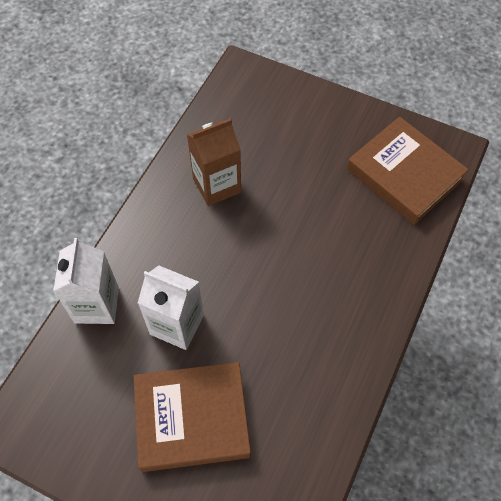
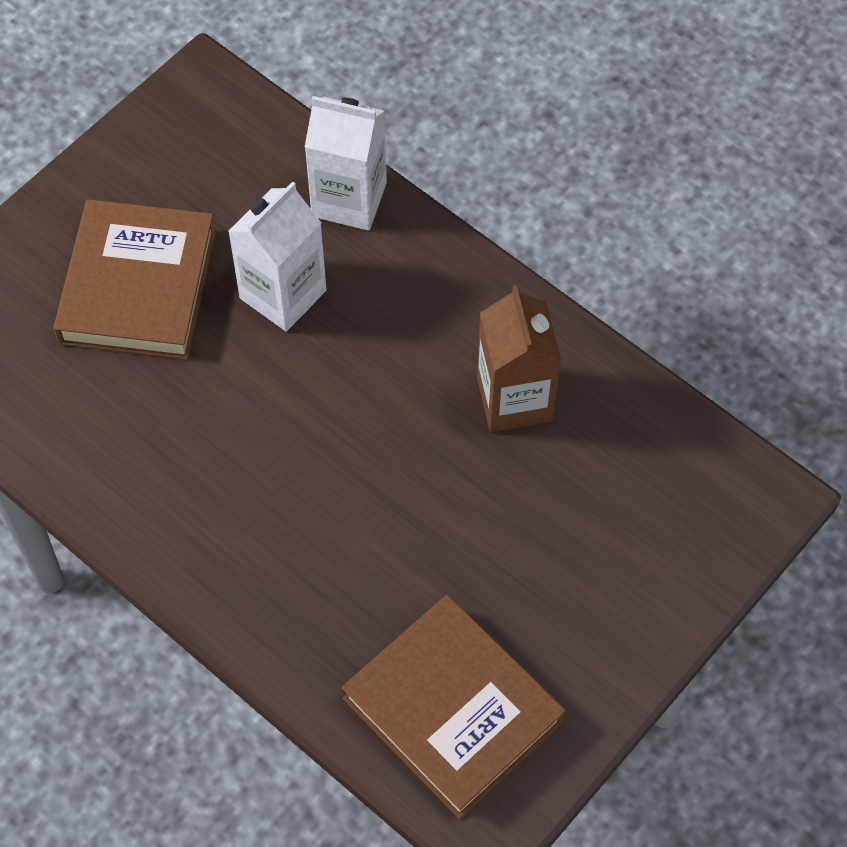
camera: 105 degrees right, 0 degrees up
brown book [347,117,469,225] -> brown book turned 75 degrees clockwise [342,595,566,819]

